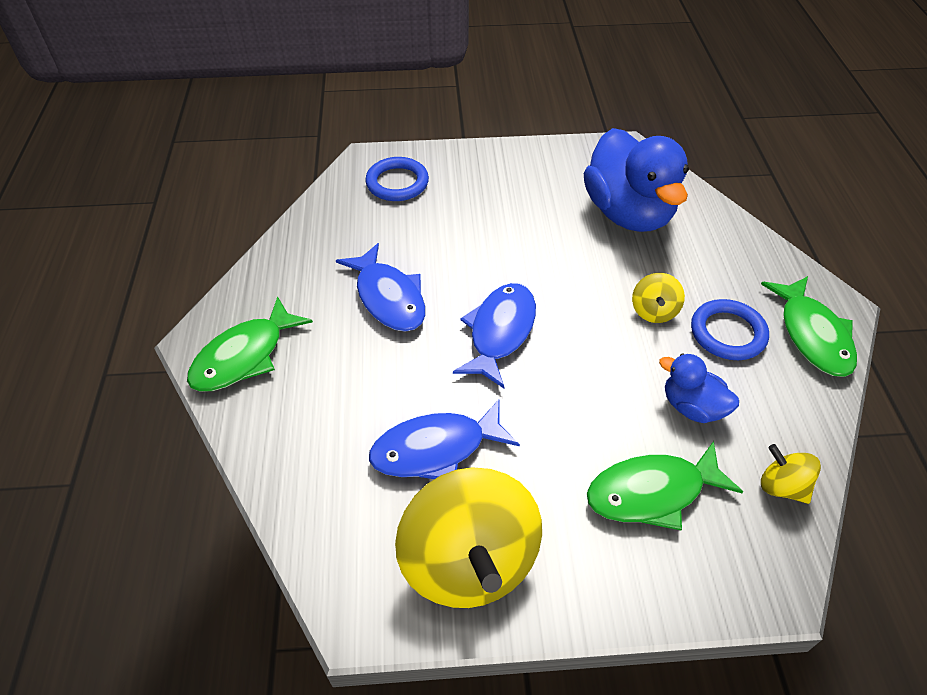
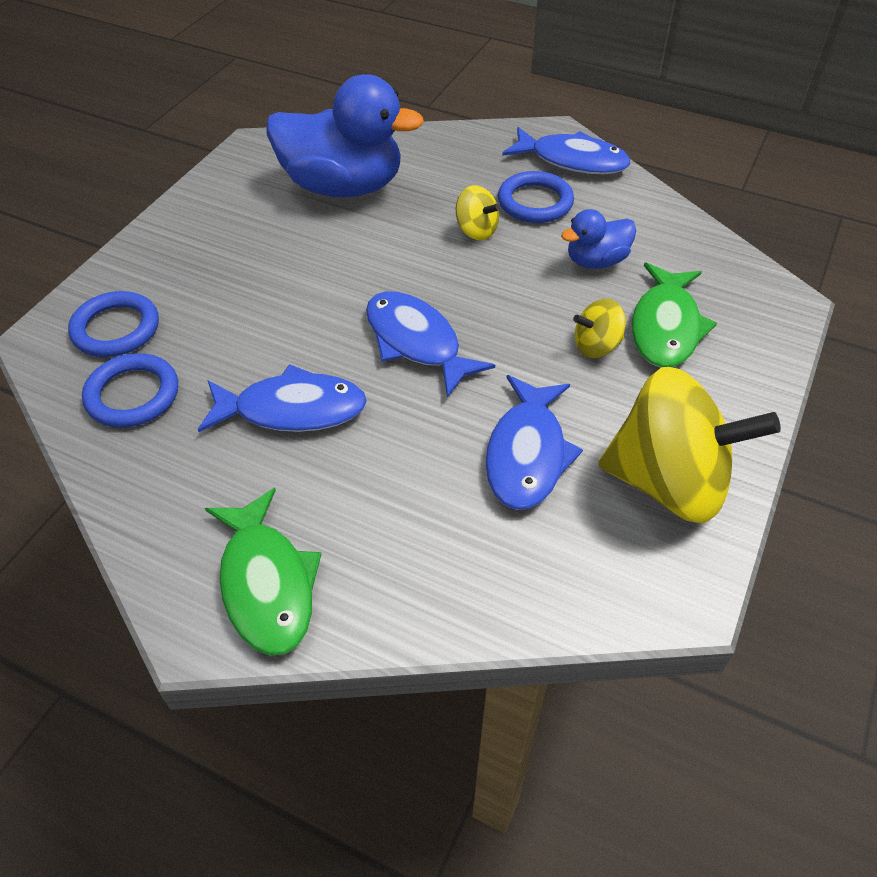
camera: 60 degrees left, 0 degrees up
green fish [761,276,857,377] -> blue fish [502,127,630,175]
yellow spinning top [761,444,821,504] -> yellow spinning top moved to [573,299,625,358]
none -> blue ring [82,353,178,428]

